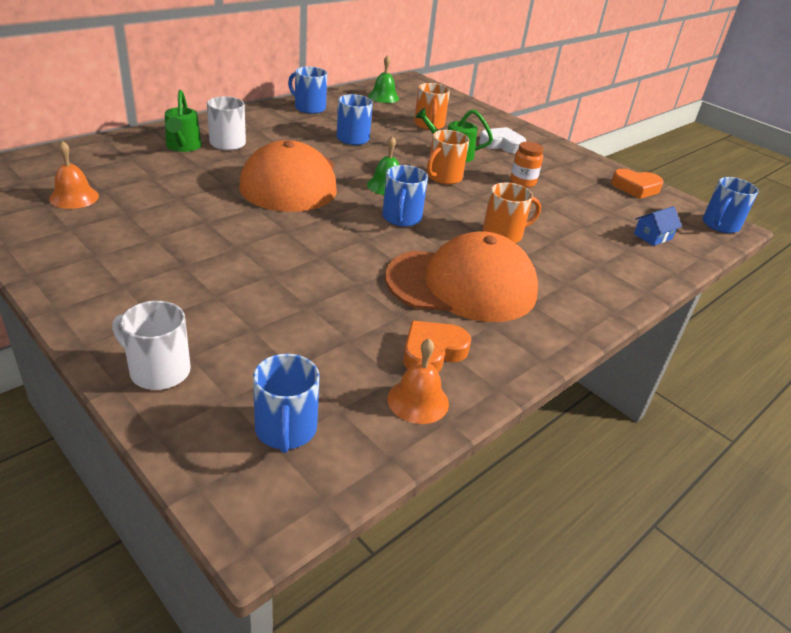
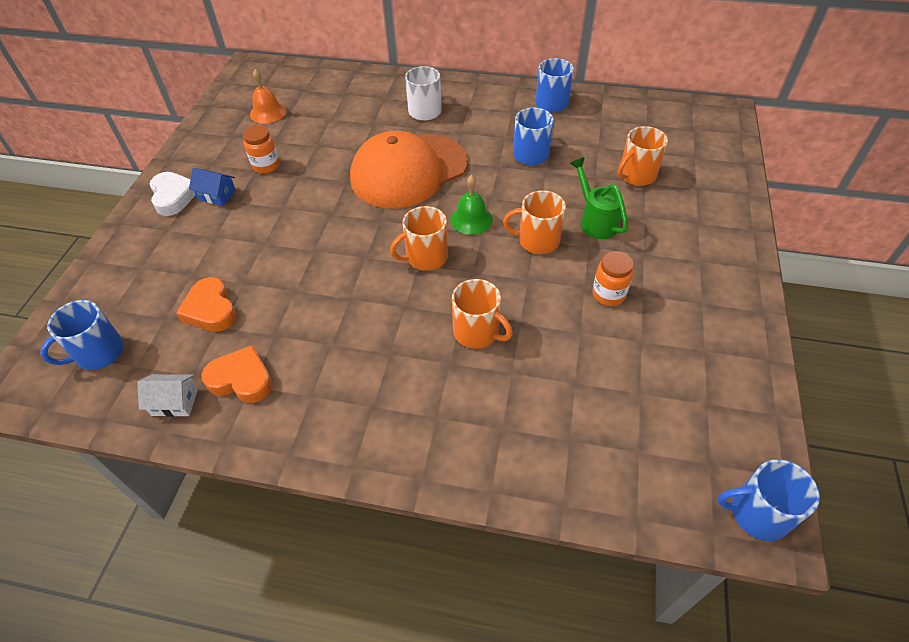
camera: 60 degrees right, 15 degrees up
white mug [112,301,191,390] -> none
green watering can [165,90,202,152] -> none
green bell [368,55,399,103] -> none
blue mug [382,165,428,227] -> orange mug [390,206,448,271]
orange cap [385,231,538,322] -> none
orange bell [388,339,449,424] -> white house [137,374,198,417]
white heart [479,127,526,154] -> white heart moved to [150,172,196,216]
orange heart [611,169,663,199] -> orange heart moved to [176,277,237,332]
blue house [634,206,682,246] -> blue house moved to [189,168,236,206]
none -> orange jar [243,125,279,174]

